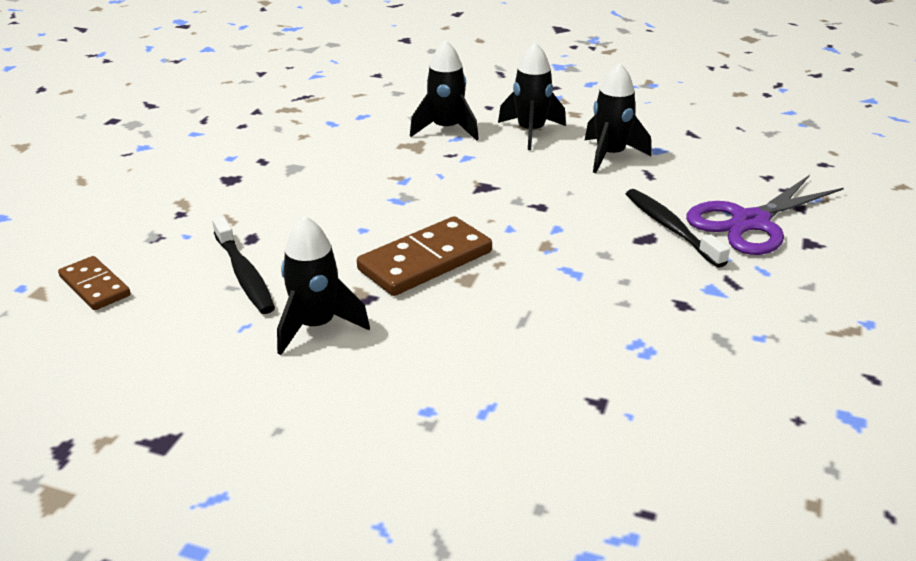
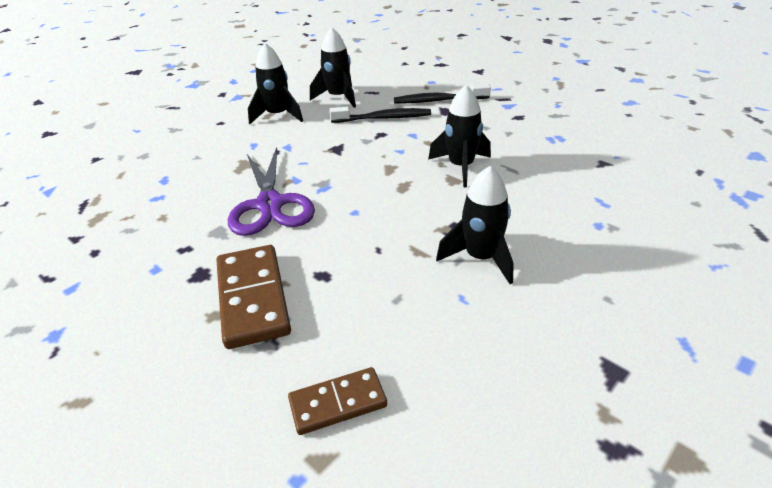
camera: 65 degrees left, 5 degrees up
black toothbrush [212,216,275,314] -> black toothbrush moved to [330,107,431,123]
brown domino [357,216,492,296] -> brown domino moved to [216,245,291,349]
black rocket [410,40,479,141] -> black rocket moved to [428,85,491,188]
purple scissors [686,175,844,255] -> purple scissors moved to [228,148,315,236]

